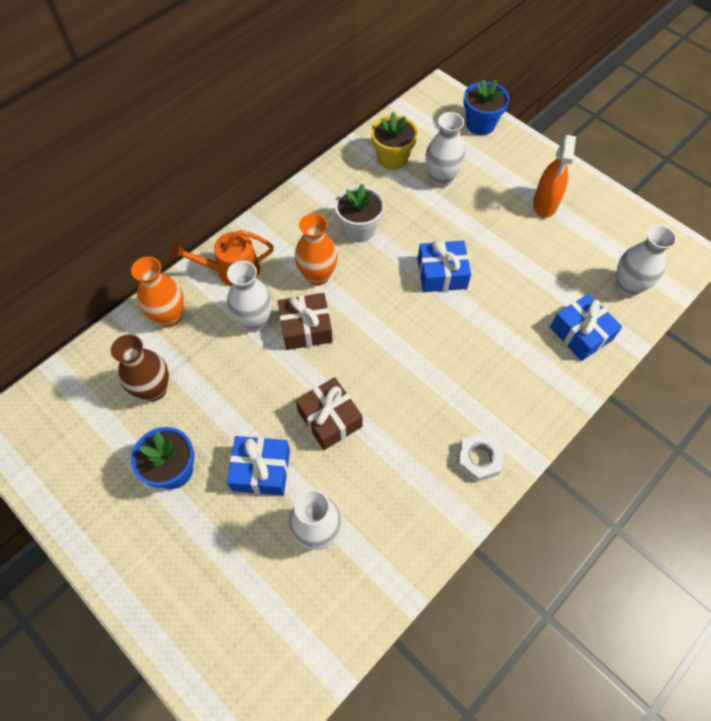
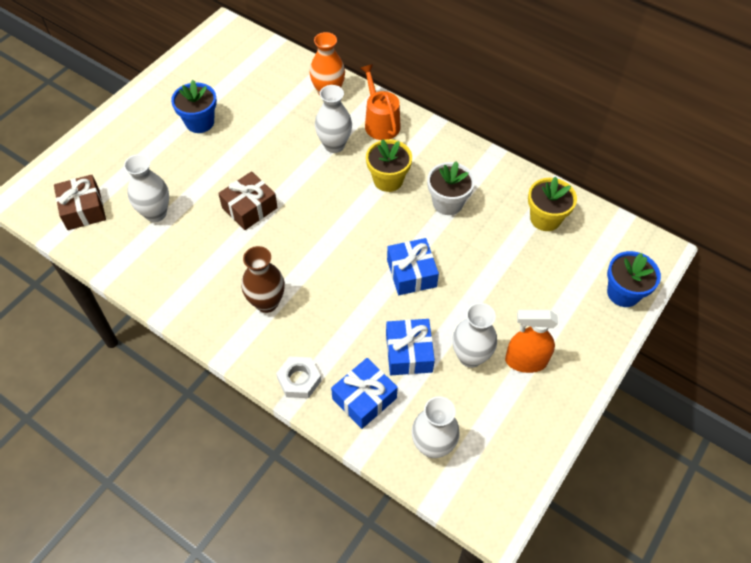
camera: 80 degrees right, 5 degrees down
brown vase [111,334,169,401] -> brown vase moved to [242,246,285,313]
blue gift [227,436,290,495] -> blue gift moved to [386,319,435,375]
brown gift [278,293,333,350] -> brown gift moved to [54,175,106,230]
orange vase [295,213,338,286] -> yellow flower pot [366,139,412,192]
white vase [425,112,465,187] -> white vase moved to [452,303,497,368]
white nut [457,432,504,482] -> white nut moved to [276,357,321,398]

